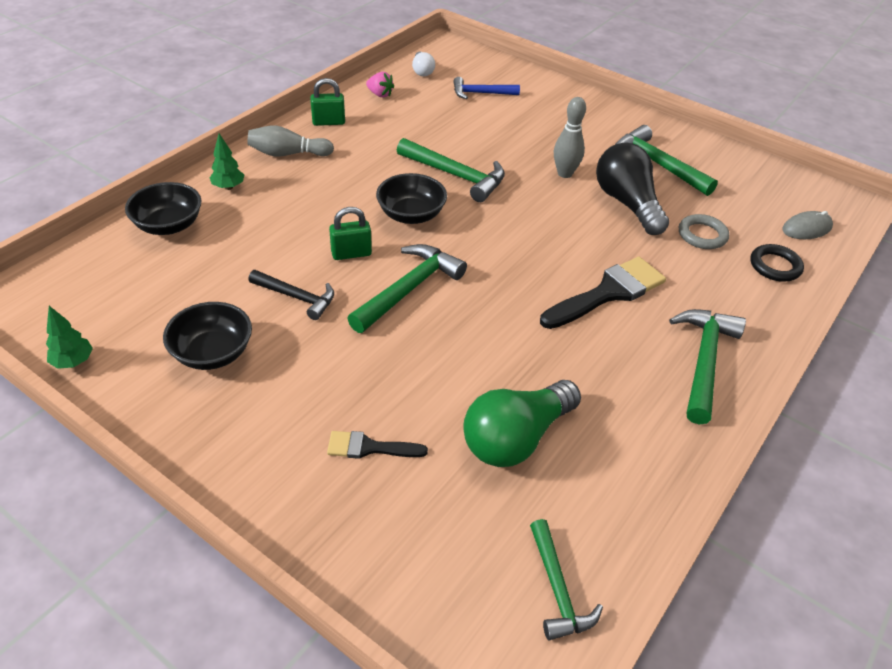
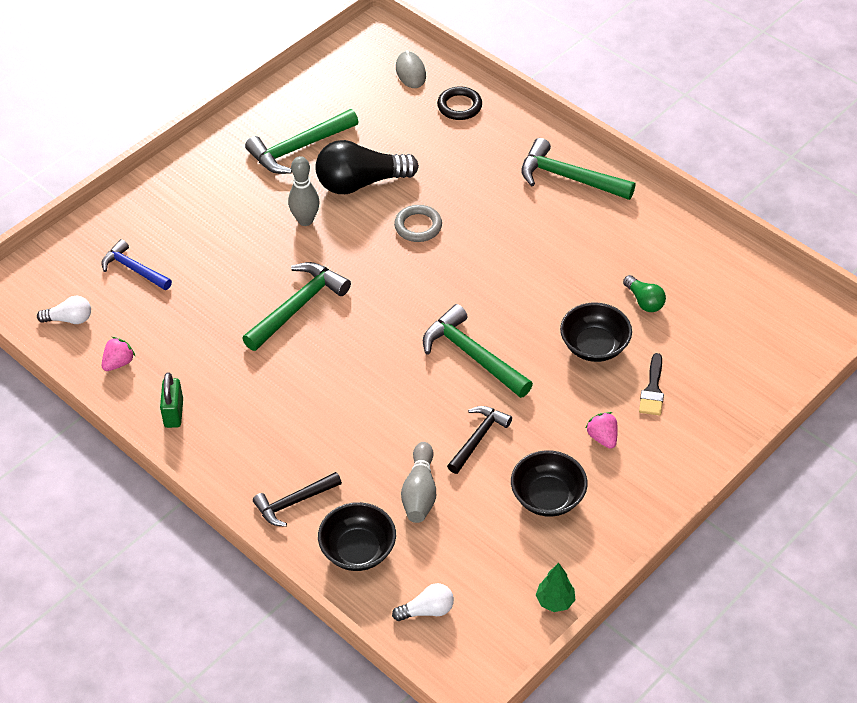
camera: 80 degrees left, 5 degrees up
green tree [210,134,244,190] -> black hammer [253,472,342,527]
grey bowling pin [247,125,334,157] -> grey bowling pin moved to [401,442,436,523]
green padlock [329,207,372,260] -> none
black bowl [376,173,447,224] -> black bowl moved to [560,303,632,362]
blue hammer [453,77,520,99] -> blue hammer turned 120 degrees clockwise [101,239,172,290]
green light bulb [463,380,581,467] -> green light bulb [623,275,666,312], size x0.50
green hammer [530,519,603,640] -> none
black brush [540,257,666,329] -> none
grey ring [679,214,729,249] -> grey ring moved to [394,205,442,242]
none -> white light bulb [392,583,454,621]
none -> pink strawberry [586,412,618,449]

